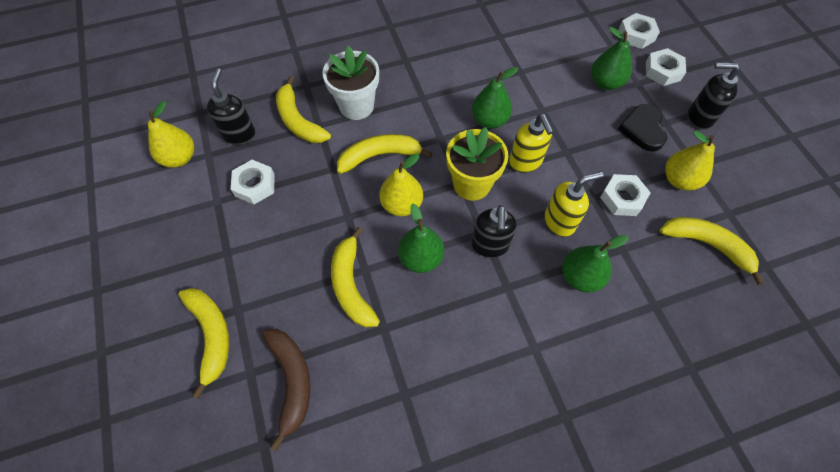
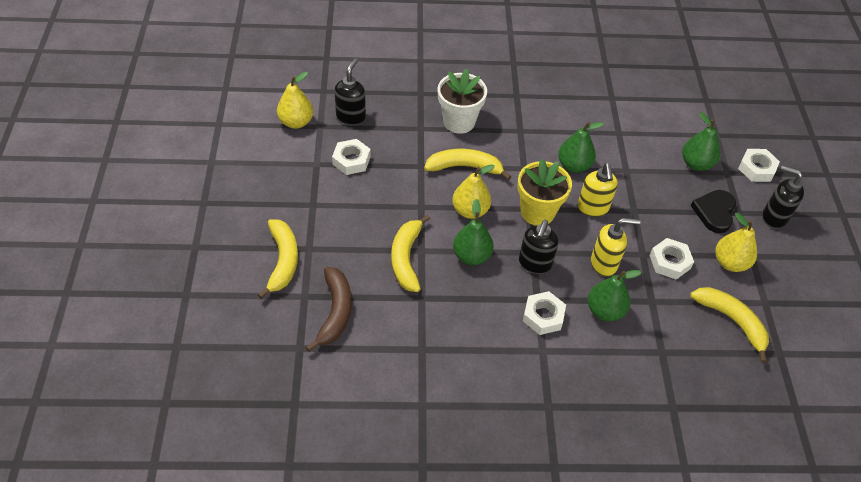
camera: 15 degrees right, 10 degrees down
yellow banana [276,76,331,143] -> none
white nut [618,13,660,49] -> white nut moved to [523,291,566,335]

